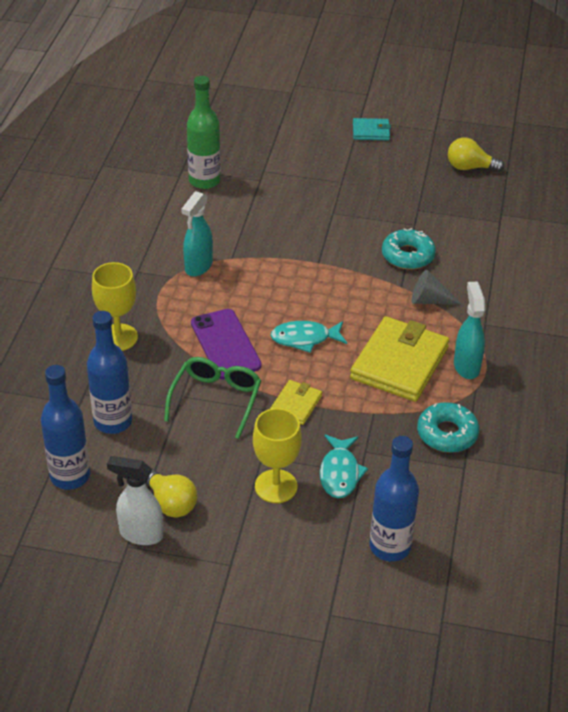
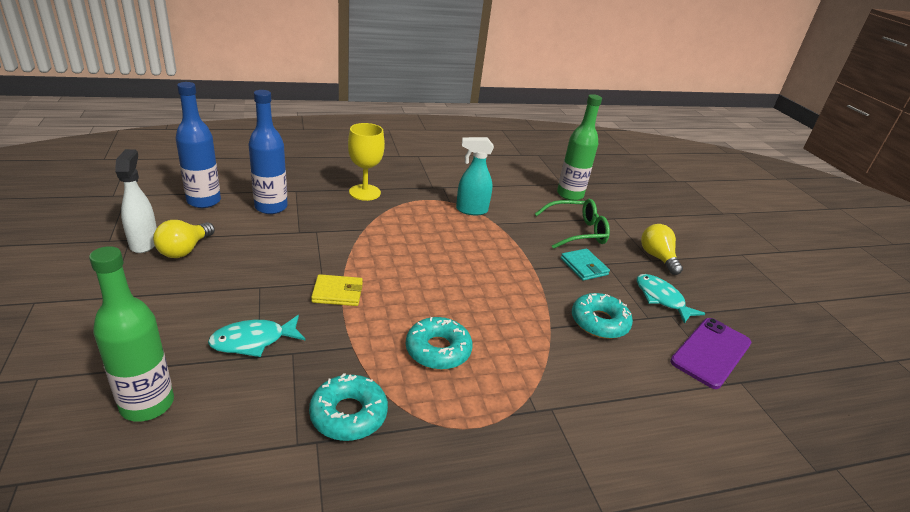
camera: 60 degrees right, 10 degrees down
green glasses [164,357,261,439] -> green glasses moved to [535,199,610,249]
purple phone [191,309,262,379] -> purple phone moved to [670,318,751,389]
yellow goblet [253,408,302,503] -> none
turquoise fish [270,321,347,353] -> turquoise fish moved to [637,274,706,324]
yellow wallet [350,316,449,402] -> turquoise donut [406,317,473,370]
turquoise wallet [353,118,391,141] -> turquoise wallet moved to [561,248,610,281]
blue bottle [369,436,419,562] -> green bottle [89,246,174,422]
grey cone [412,270,461,304] -> none
yellow light bulb [448,137,504,172] -> yellow light bulb moved to [641,224,683,275]
turquoise spray bottle [454,282,485,379] -> none

